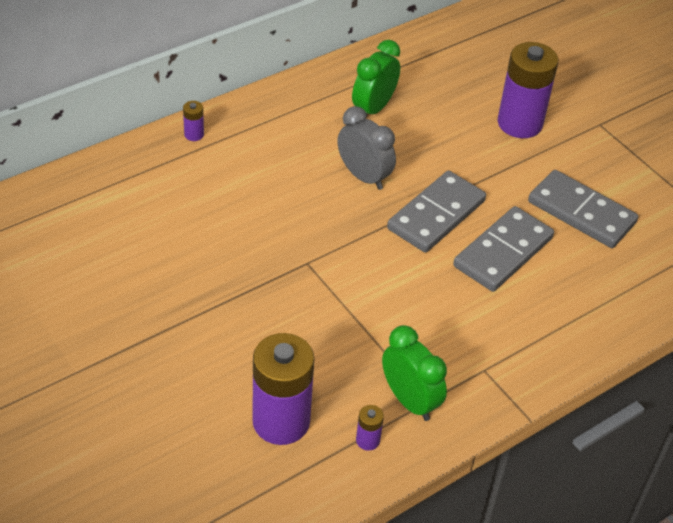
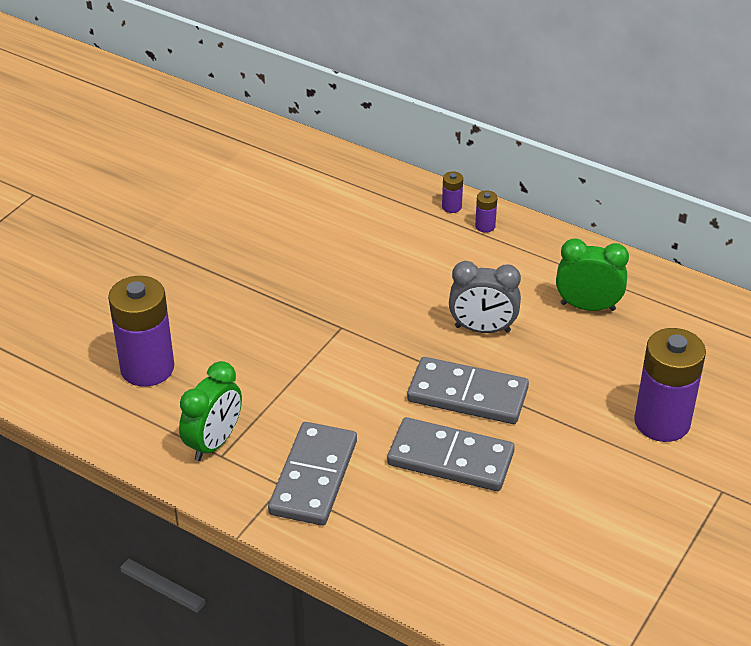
camera: 70 degrees right, 5 degrees down
grey clock [337,106,396,190] -> grey clock turned 75 degrees clockwise [449,261,521,333]
purple battery [356,405,384,451] -> purple battery moved to [475,190,497,233]
grey domino [528,170,638,248] -> grey domino moved to [268,422,357,526]

